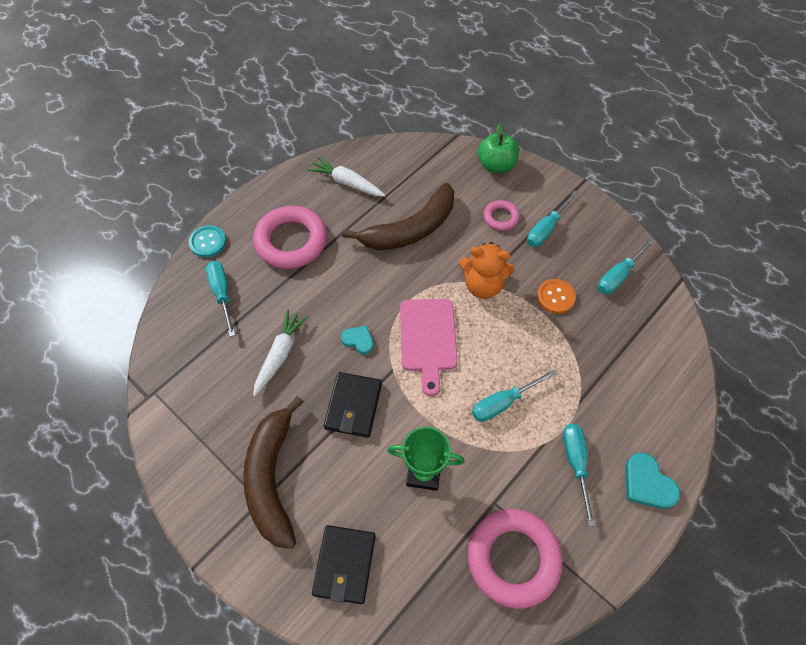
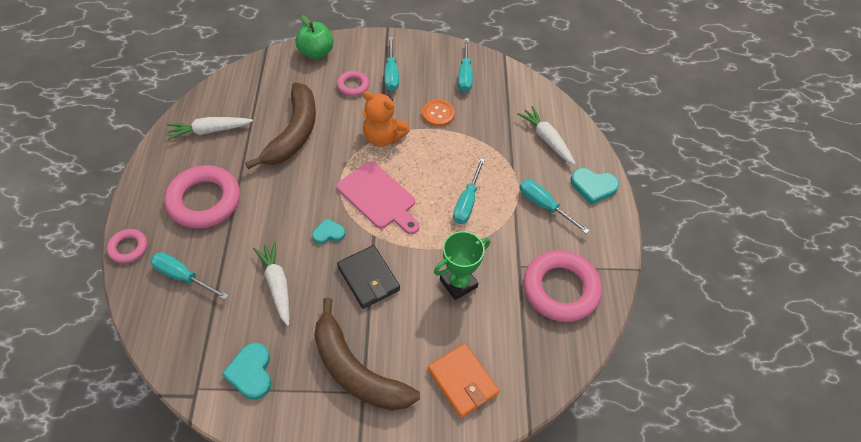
camera: 45 degrees left, 5 degrees down
turquoise button [189,225,226,257] -> pink ring [107,229,147,263]
black wallet [312,525,376,604] -> orange wallet [428,343,499,418]
orange teddy bear [459,242,515,299] -> orange teddy bear turned 60 degrees clockwise [362,91,410,147]
none -> turquoise heart [222,343,271,400]
none -> white carrot [517,106,576,165]

